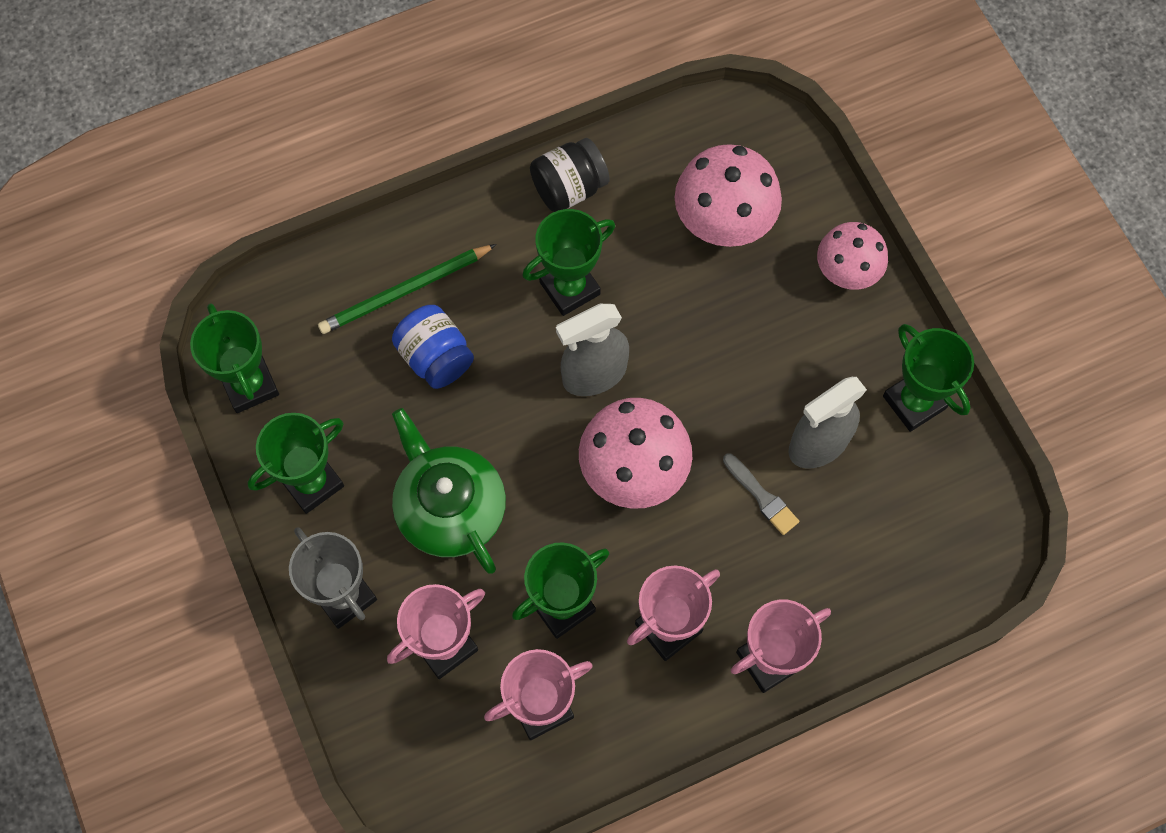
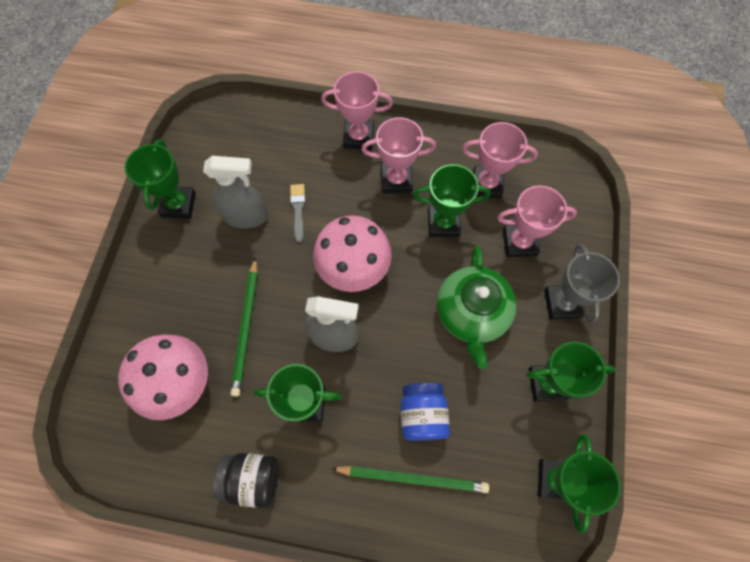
camera: 145 degrees left, 0 degrees up
pink mushroom [817,222,888,290] -> none
none -> green pencil [230,257,258,397]

